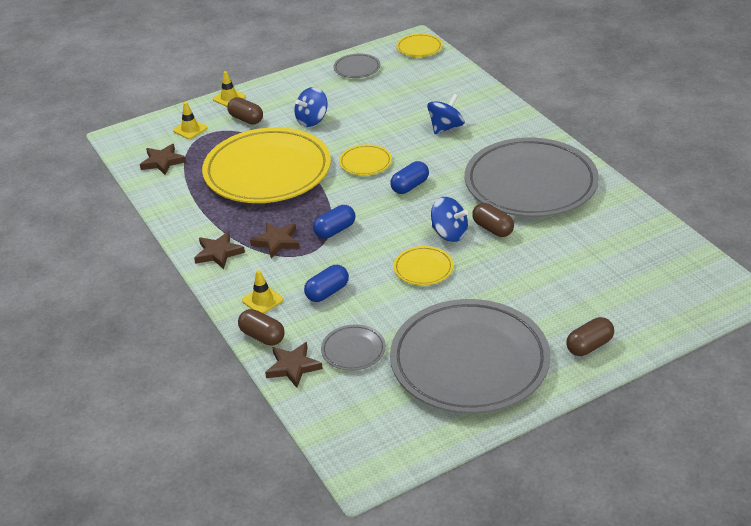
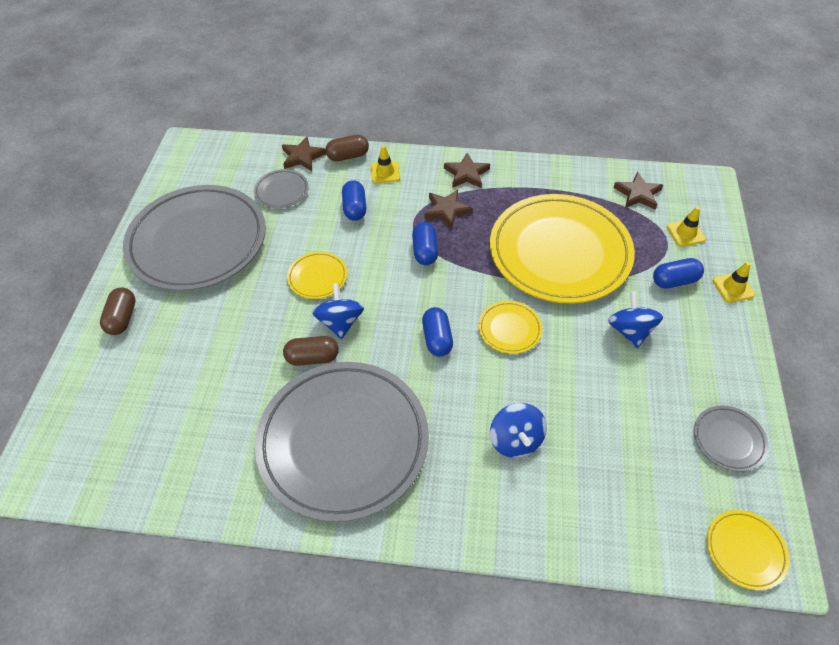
camera: 125 degrees right, 15 degrees up
brown capsule [227,97,263,124] -> blue capsule [653,258,704,289]
blue spinning top [431,197,468,242] -> blue spinning top turned 105 degrees clockwise [312,283,364,339]

